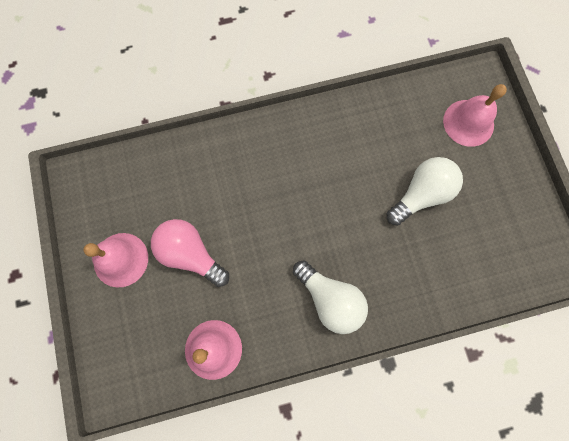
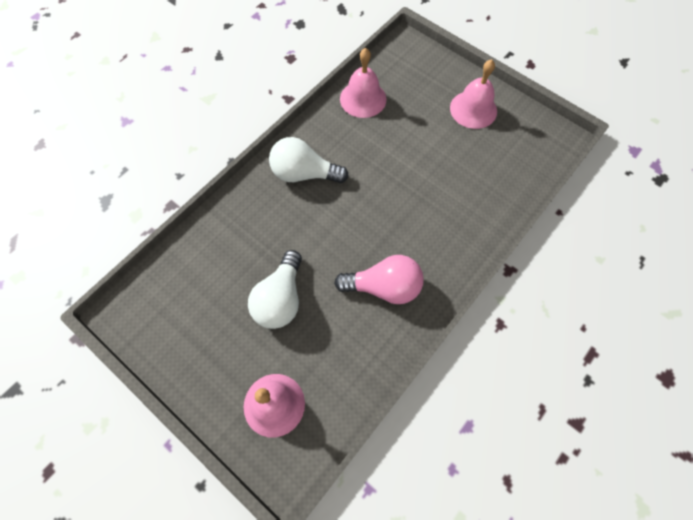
camera: 145 degrees right, 10 degrees down
pink light bulb [151,219,229,287] -> pink light bulb moved to [334,255,424,304]

